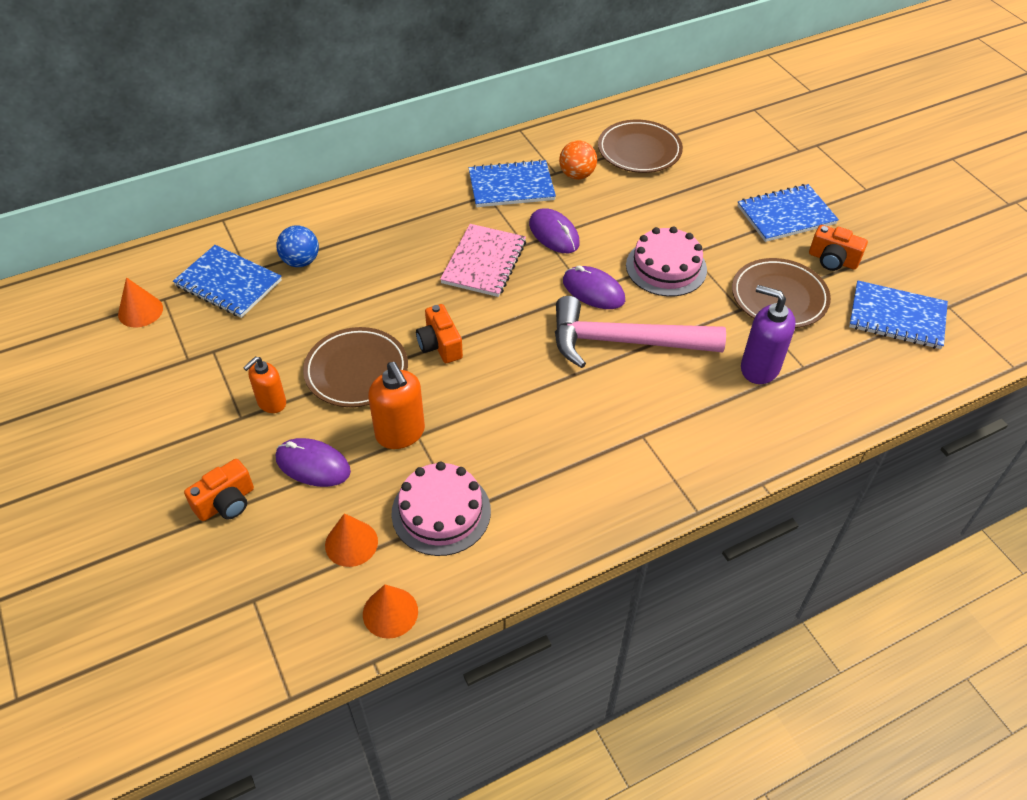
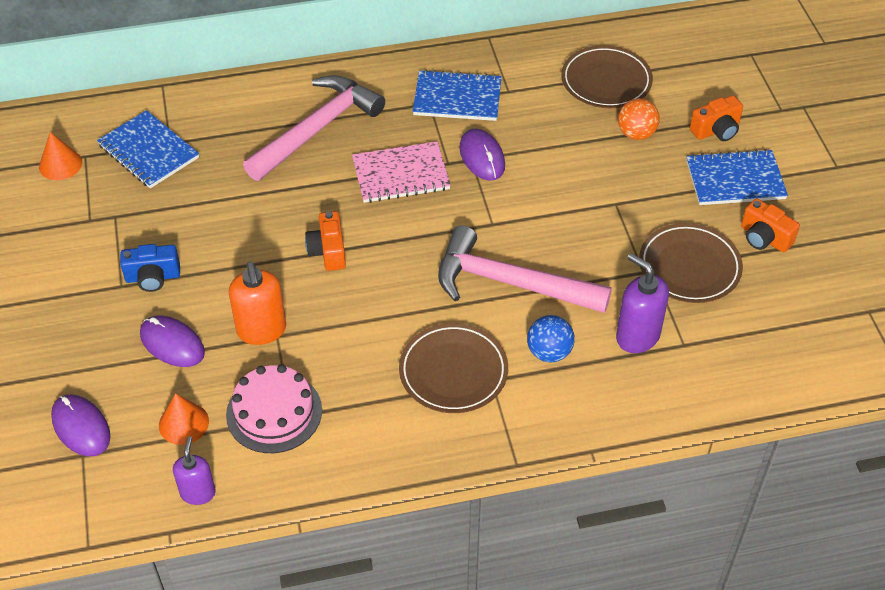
camera: 15 degrees right, 0 degrees up
orange camera [184,459,254,521] -> orange camera moved to [690,95,743,141]
orange soap dispenser [243,357,286,413] -> blue camera [120,244,180,292]
blue ball [276,225,319,267] -> blue ball moved to [527,315,574,363]
brown plate [303,327,408,407] -> brown plate moved to [399,323,508,413]
orange cone [363,585,418,639] -> purple soap dispenser [173,436,216,505]
pink notebook [440,224,526,297] -> pink notebook turned 45 degrees clockwise [352,141,451,203]
orange ball [559,141,597,180] -> orange ball moved to [618,98,660,140]
purple mouse [563,265,625,309] -> purple mouse moved to [51,394,110,456]
pink cake [626,226,707,297] -> none
blue notebook [849,281,948,349] -> none
none -> pink hammer [243,75,385,181]

